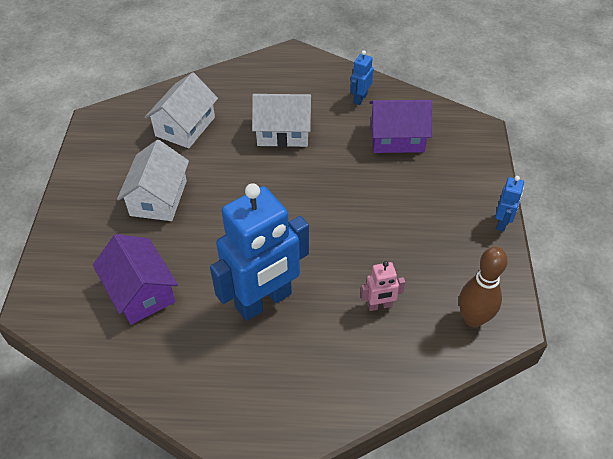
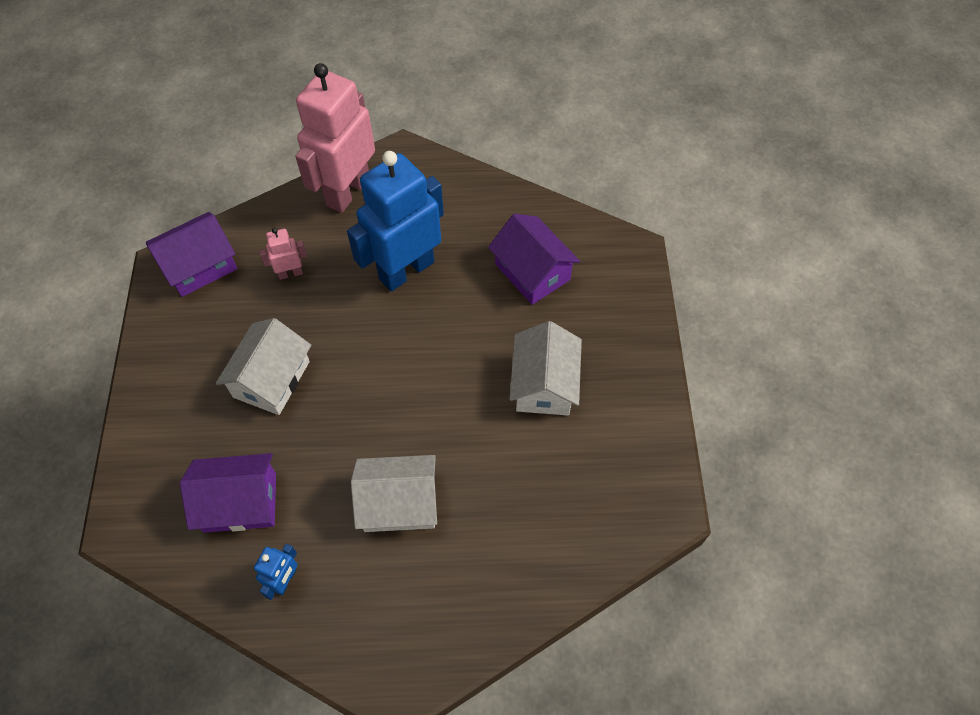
camera: 175 degrees right, 10 degrees up
white house [144,72,218,148] -> white house moved to [216,318,311,415]
brown bowling pin [459,247,508,328] -> purple house [146,212,237,297]
blue robot [495,176,524,232] -> none
none -> pink robot [295,63,375,213]

